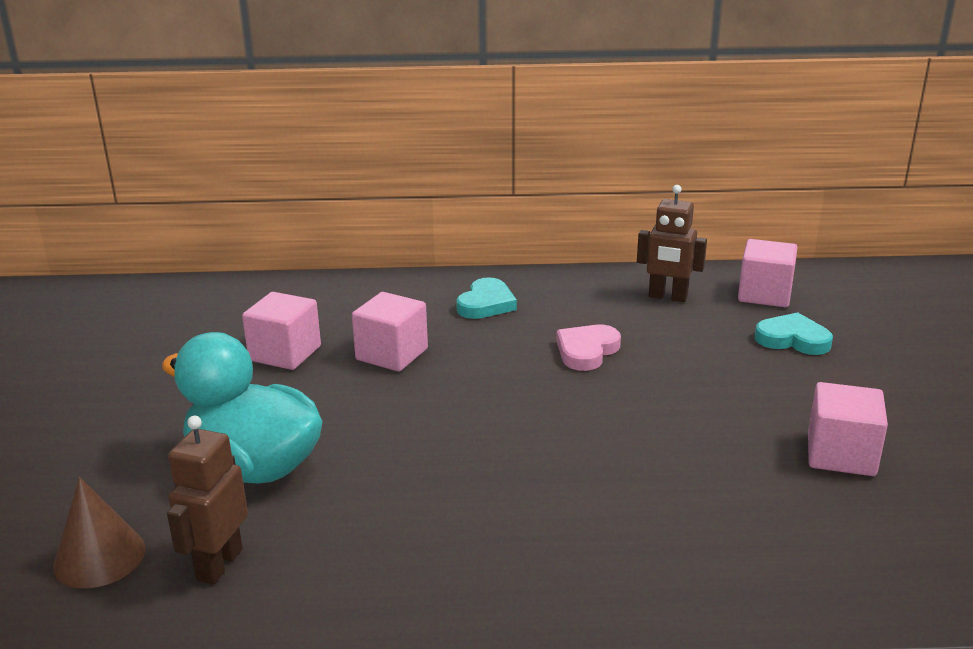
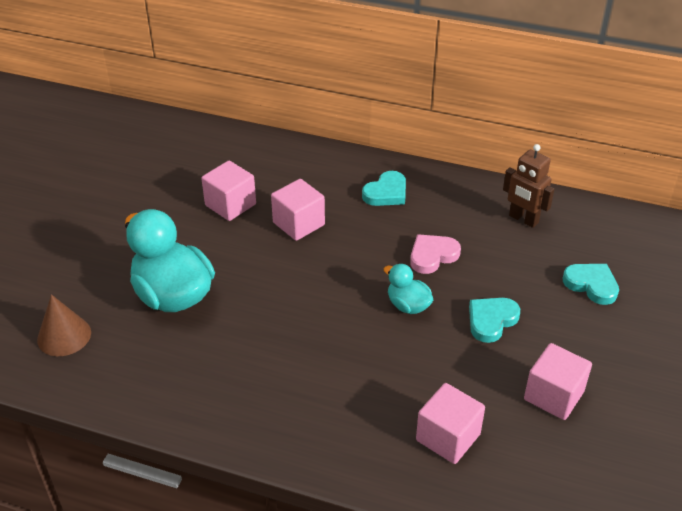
camera: 20 degrees right, 15 degrees up
brown robot [167,416,248,585] -> none
pink cube [738,239,797,307] -> pink cube moved to [416,383,485,464]
none -> turquoise duck [384,264,433,314]
none -> turquoise heart [469,298,520,343]

